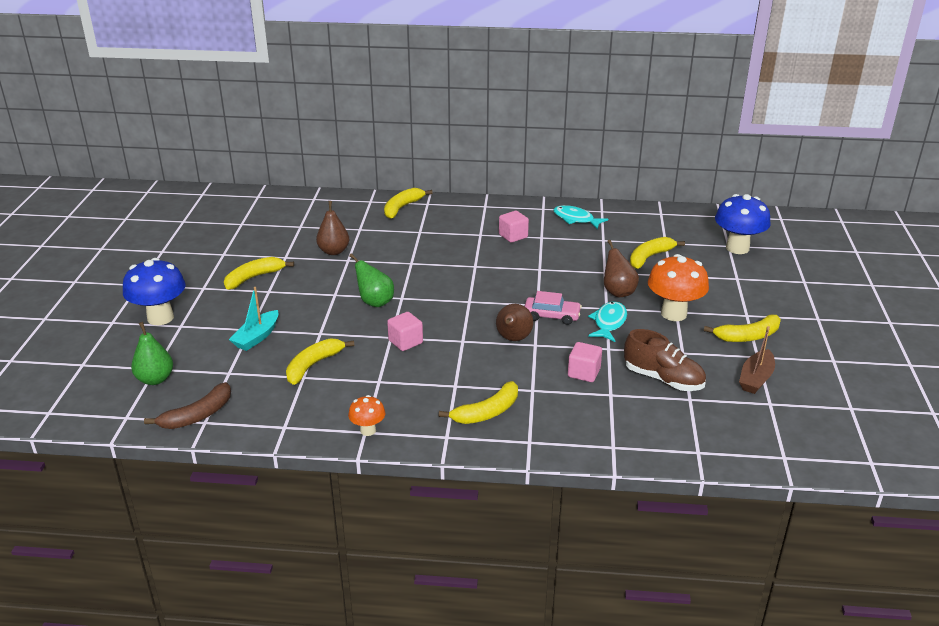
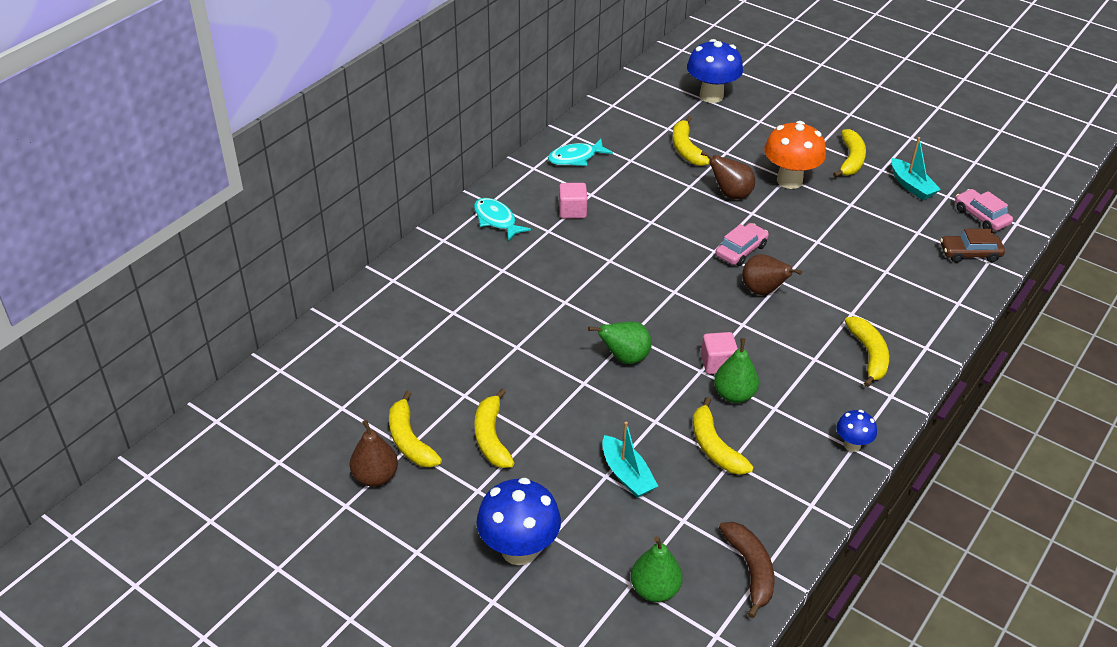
camera: 60 degrees left, 10 degrees up
brown pear [316,201,349,255] -> brown pear moved to [350,420,398,487]
orange mushroom [348,395,386,436] -> blue mushroom [837,410,877,452]
yellow banana [384,188,432,219] -> yellow banana moved to [389,391,442,467]
pink cube [568,342,602,382] -> none
turquoise fish [588,301,627,342] -> turquoise fish moved to [474,198,531,242]
brown shoe [624,329,706,391] -> none
brown boat [739,326,775,394] -> turquoise boat [891,137,941,200]
none -> green pear [714,338,759,403]
none -> brown car [940,229,1005,263]
none -> pink car [955,189,1013,231]

